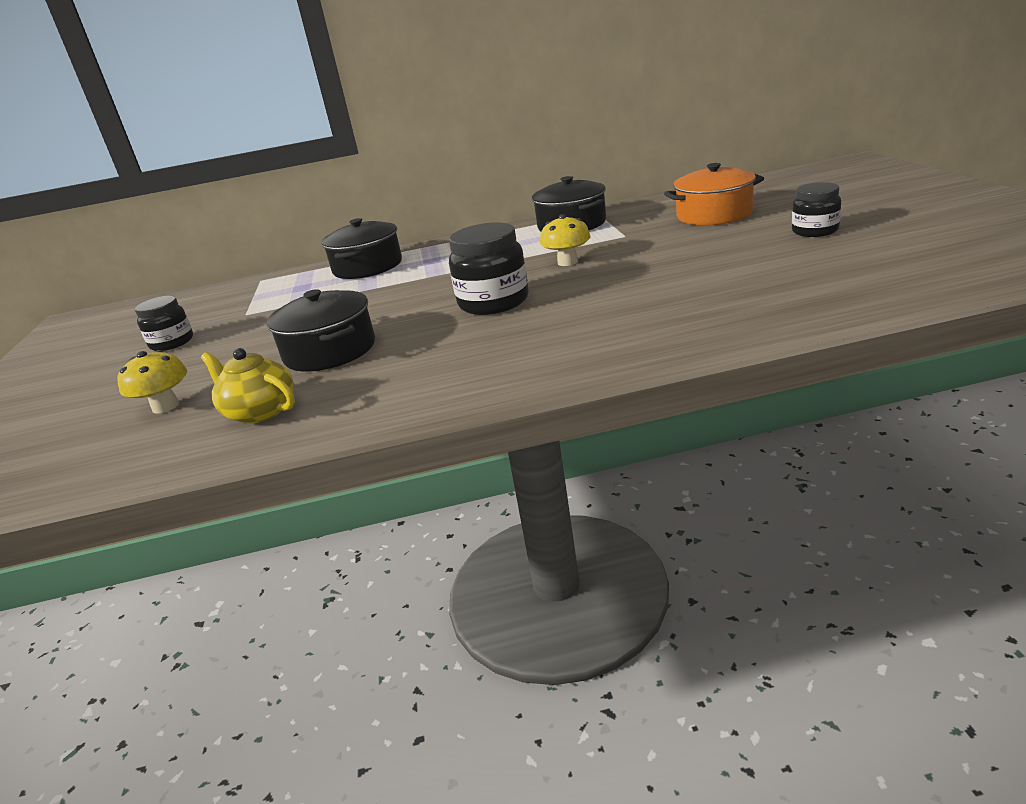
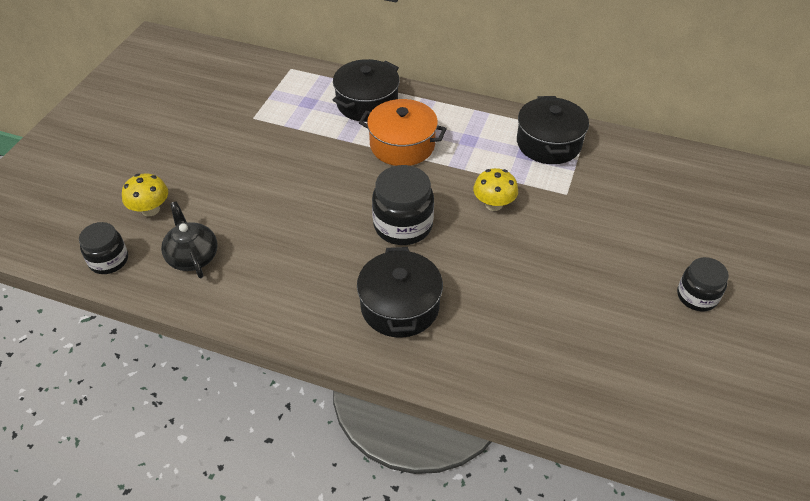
camera: 25 degrees right, 20 degrees up
black jar [135,296,193,351] -> black jar moved to [79,222,128,274]
yellow teapot [201,348,295,424] -> black teapot [161,202,218,278]
black pot [267,289,375,372] -> black pot moved to [357,247,443,338]
orange pot [664,163,764,225] -> orange pot moved to [359,99,447,166]

